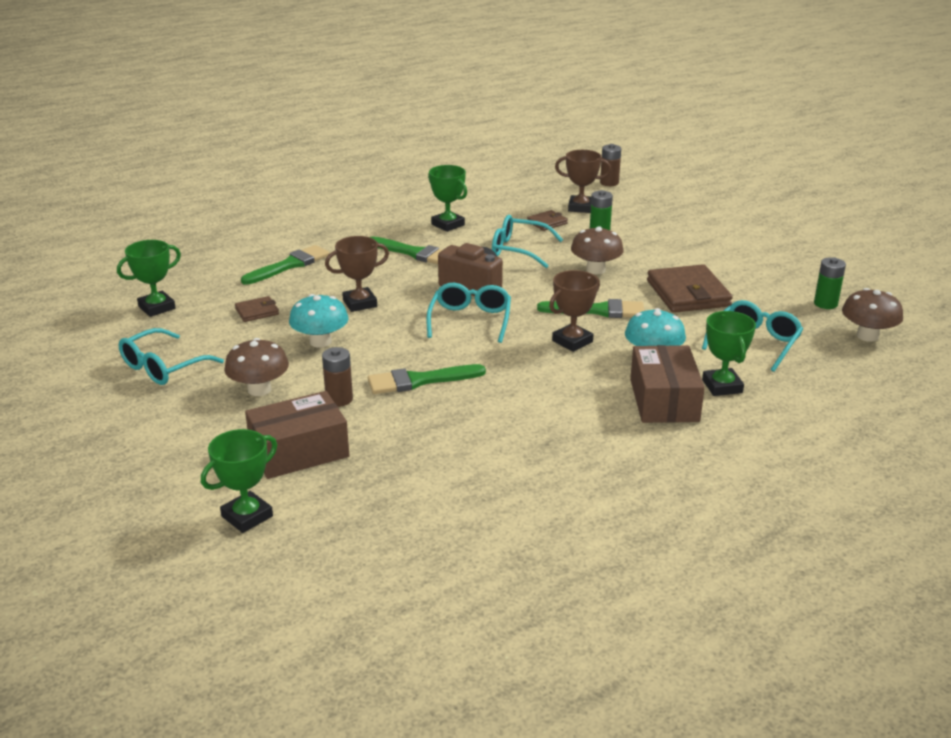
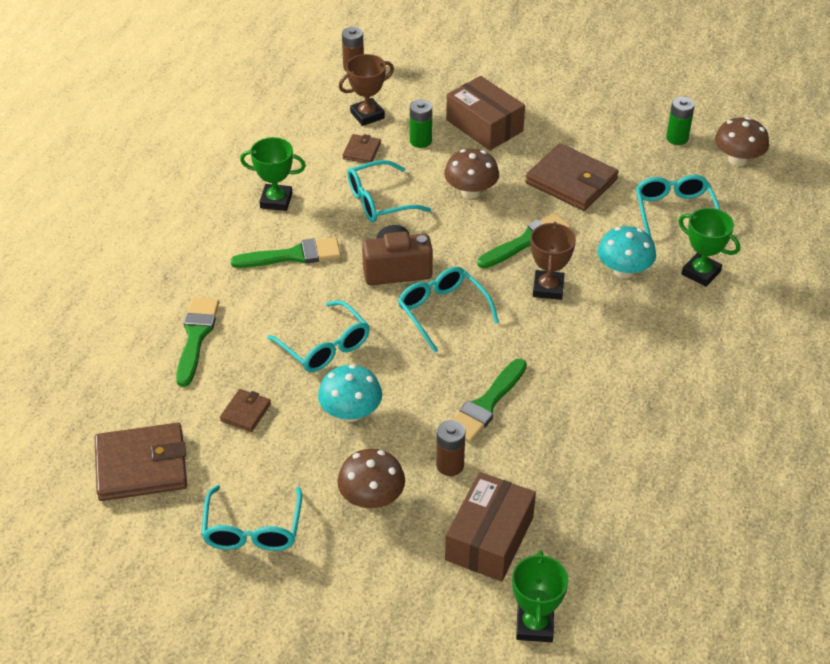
camera: 40 degrees left, 15 degrees up
green trophy [117,240,181,317] -> brown wallet [95,423,187,501]
brown trophy [325,236,389,312] -> turquoise glasses [267,300,370,372]
brown box [630,345,705,423] -> brown box moved to [446,76,525,150]

